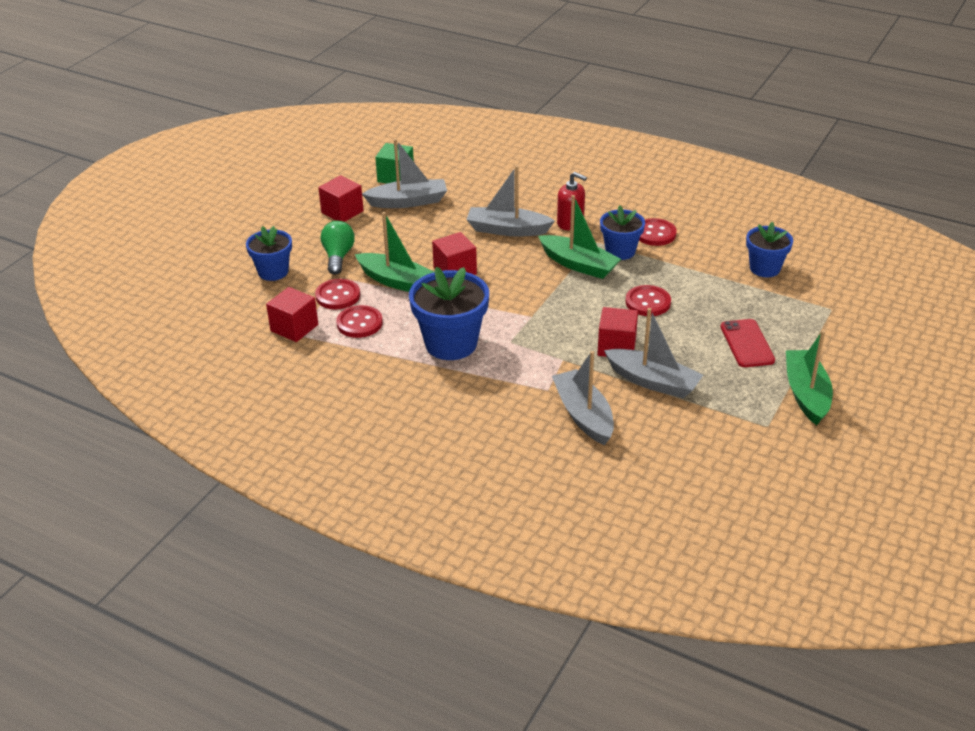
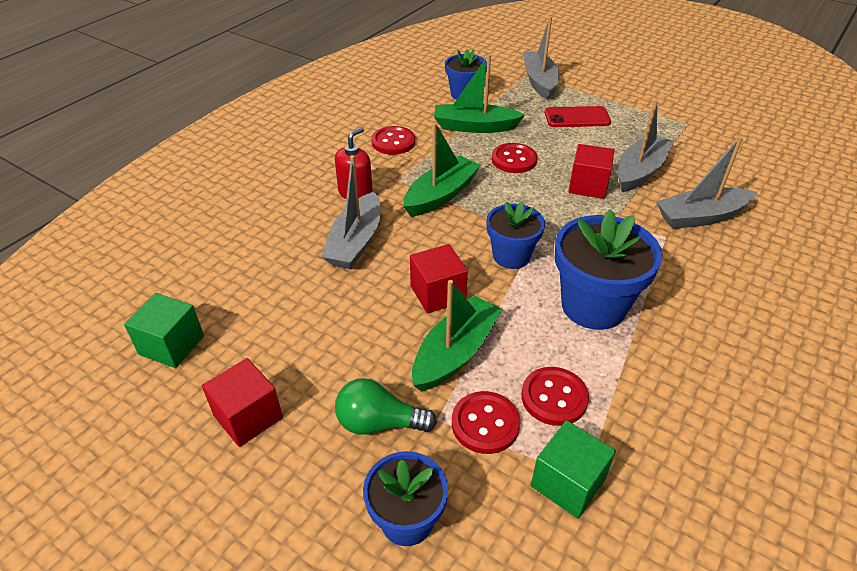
camera: 85 degrees left, 5 degrees up
red cube [266,287,318,342] -> green cube [531,420,616,519]
grey boat [362,139,447,208] -> grey boat moved to [524,16,560,100]
blue flower pot [600,205,645,260] -> blue flower pot moved to [486,201,545,269]
green boat [786,330,833,425] -> green boat moved to [434,54,525,133]

